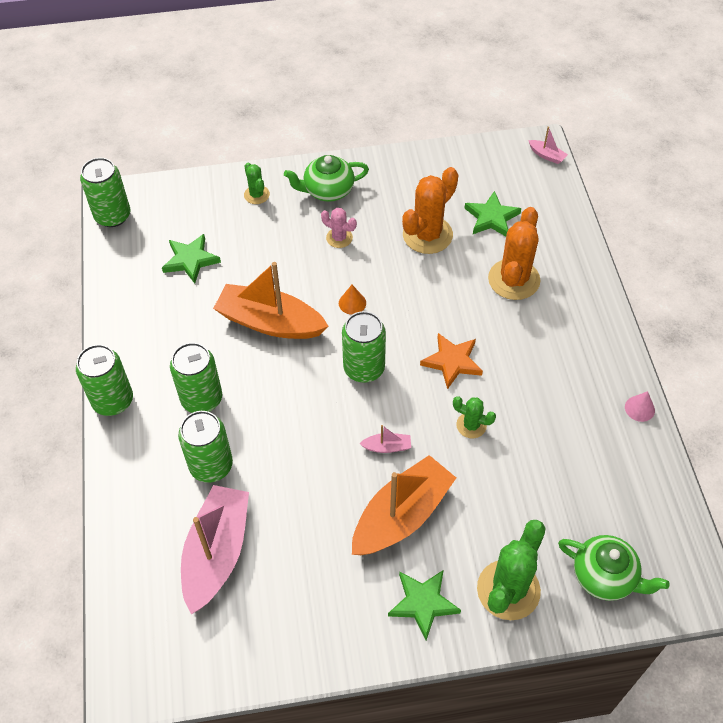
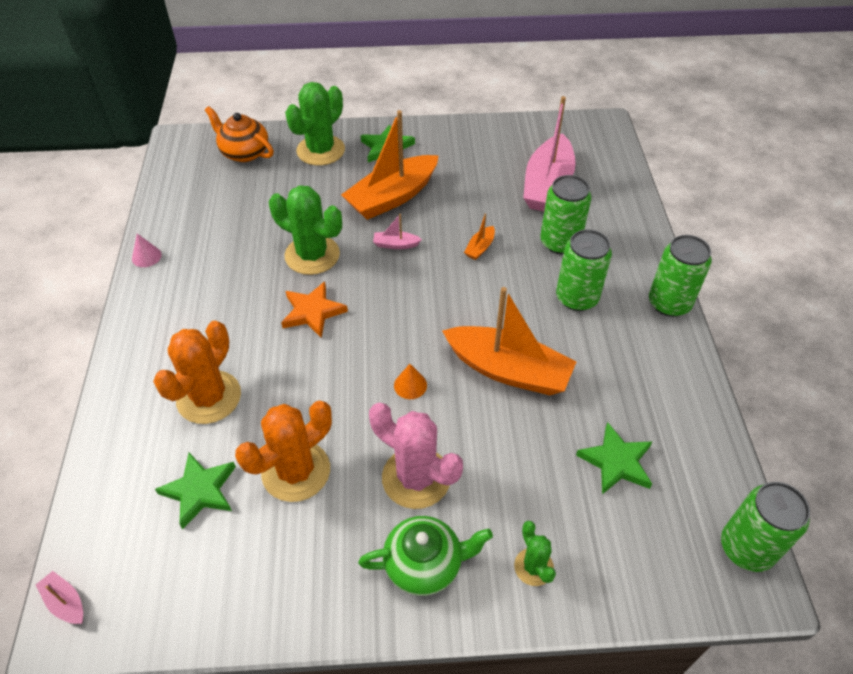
camera: 175 degrees left, 5 degrees down
pink cactus [321,208,357,248] -> pink cactus [369,403,463,509], size x1.89
green can [342,311,386,383] -> none
green cactus [453,396,496,438] -> green cactus [269,185,342,275], size x1.89
green teapot [558,535,670,601] -> orange teapot [205,106,274,162]
none -> orange boat [464,214,495,260]

